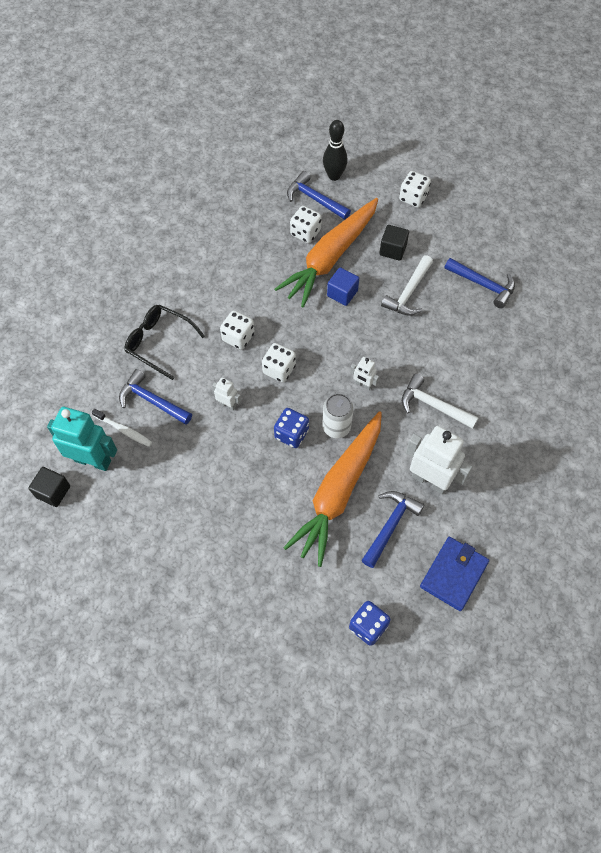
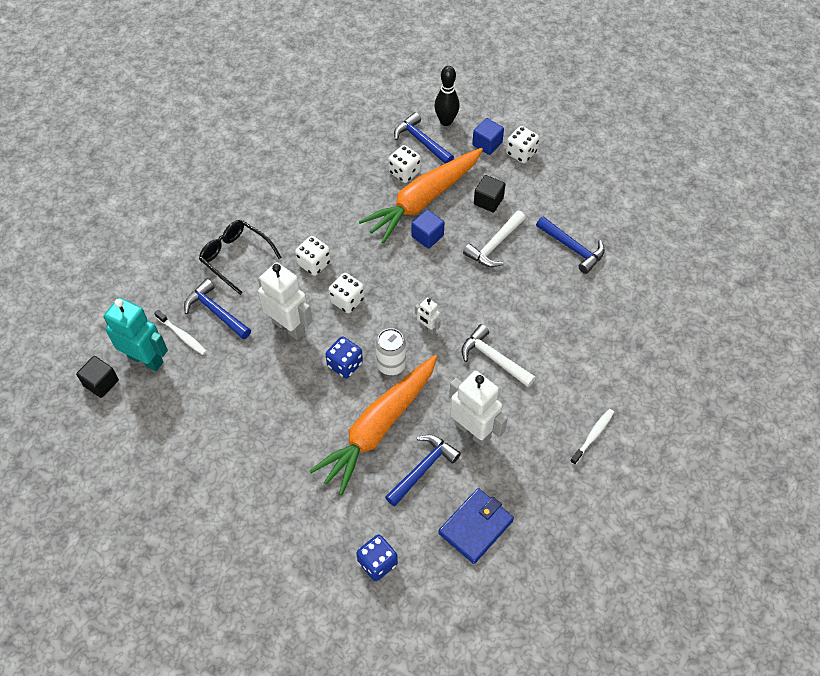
camera: 10 degrees right, 5 degrees down
white robot [212,378,241,410] -> white robot [258,262,313,340], size x2.06
none -> blue cube [472,118,504,155]
none -> white toothbrush [570,409,614,465]

